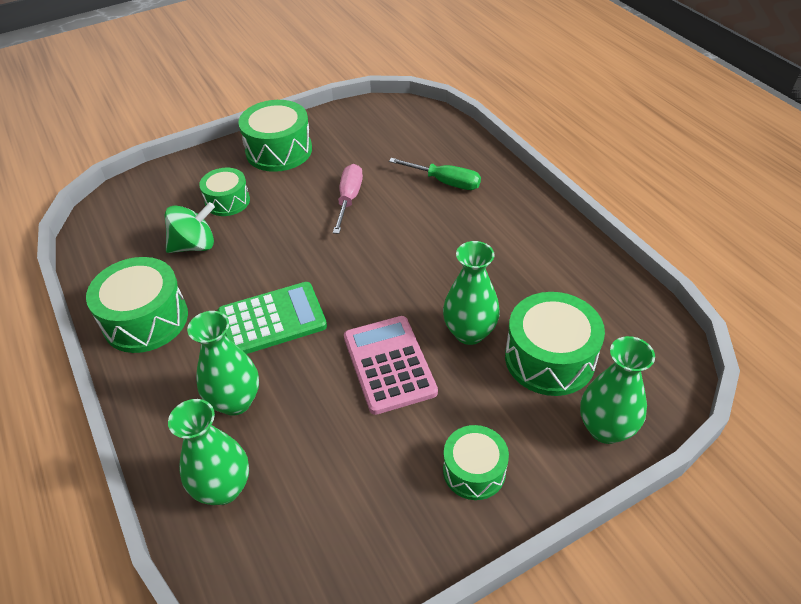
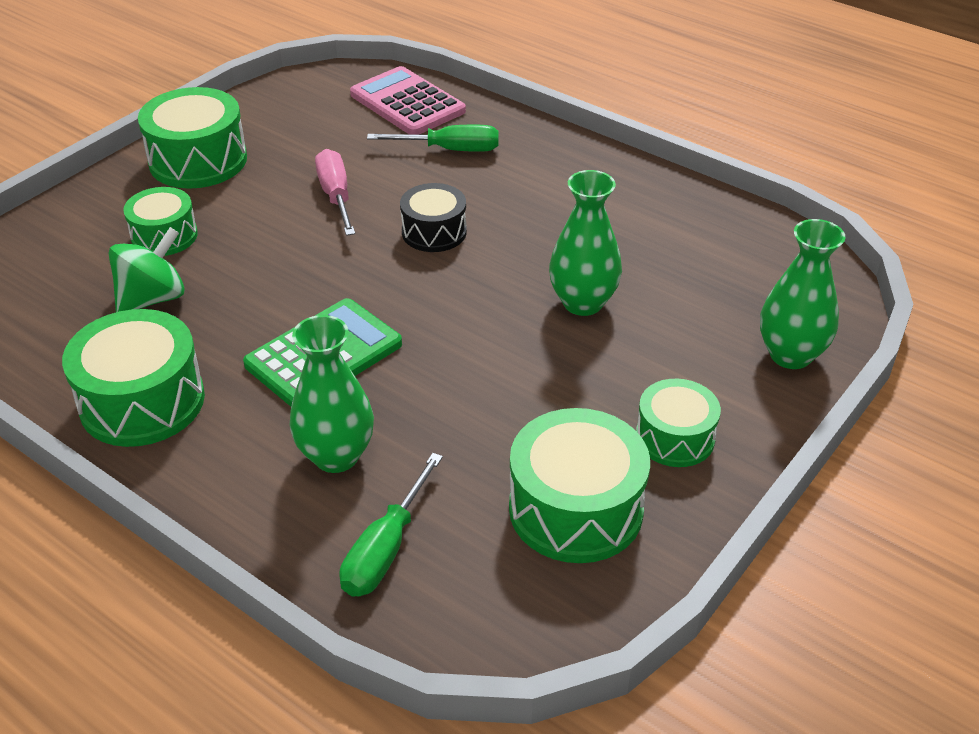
camera: 25 degrees left, 5 degrees down
green vase [168,399,249,505] -> green screwdriver [339,453,443,596]
pink calculator [344,316,438,415] -> pink calculator moved to [350,66,466,135]
green drum [505,292,605,396] -> green drum moved to [509,408,650,563]
none -> black drum [400,183,467,252]

